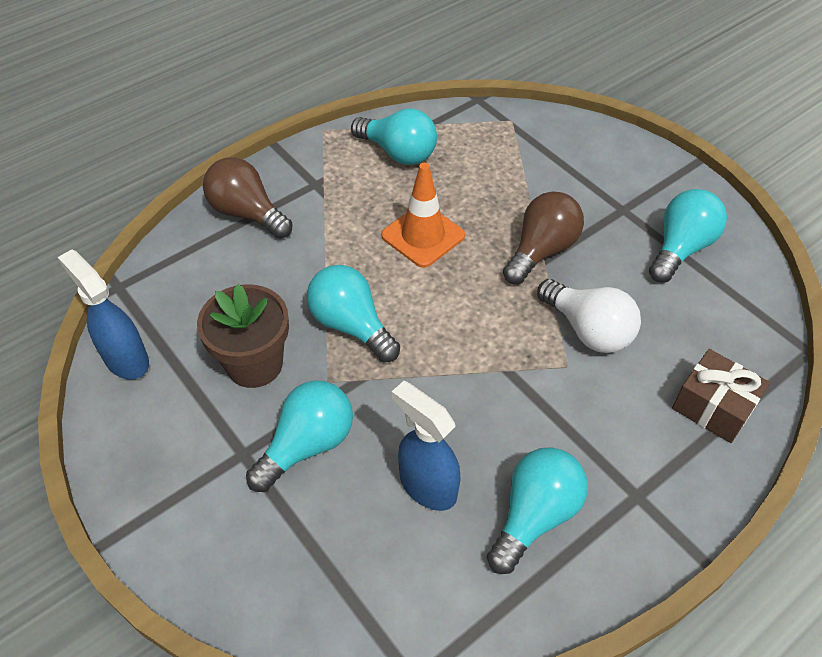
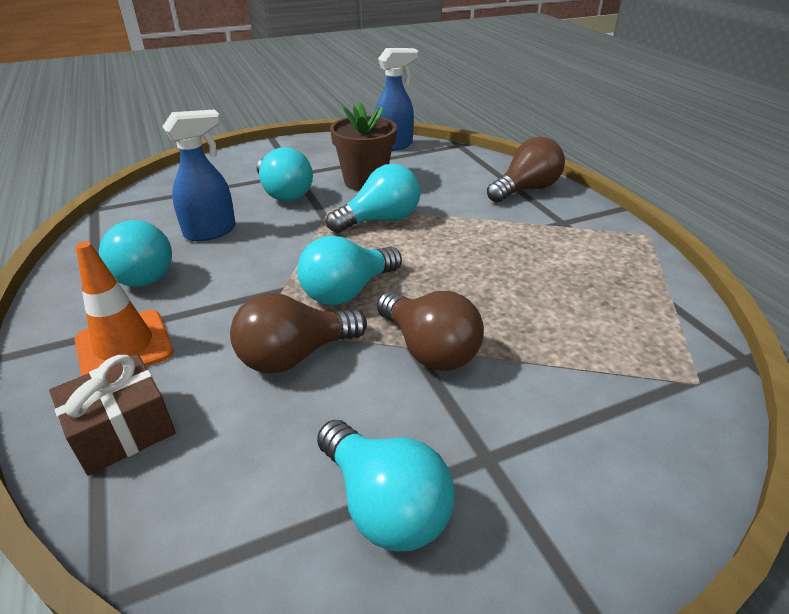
camera: 105 degrees right, 15 degrees down
turquoise light bulb [351,109,437,165] -> turquoise light bulb moved to [297,236,402,305]
orange traffic cone [381,163,465,268] -> orange traffic cone moved to [75,241,174,376]
white light bulb [537,279,641,353] -> brown light bulb [230,293,367,374]

